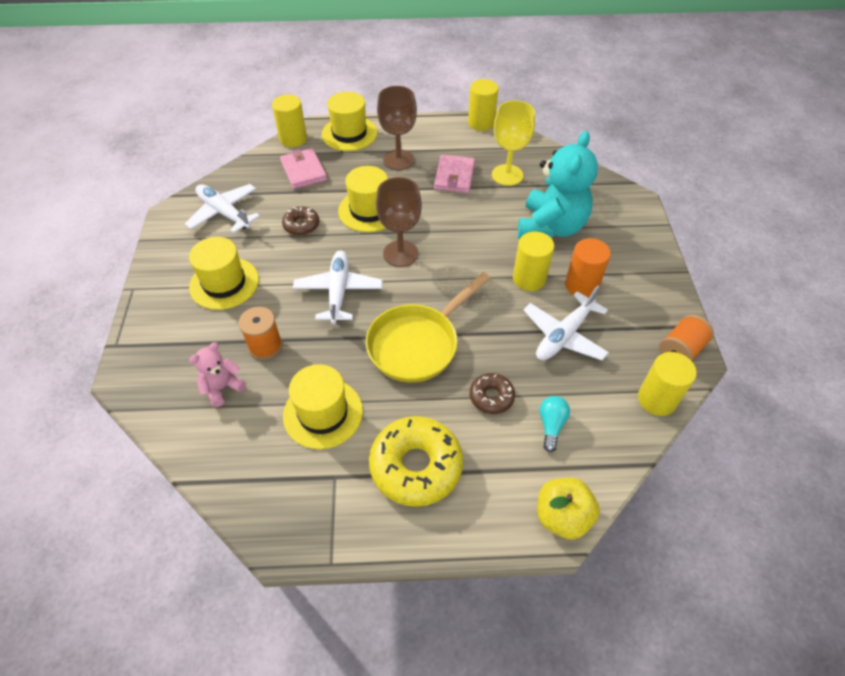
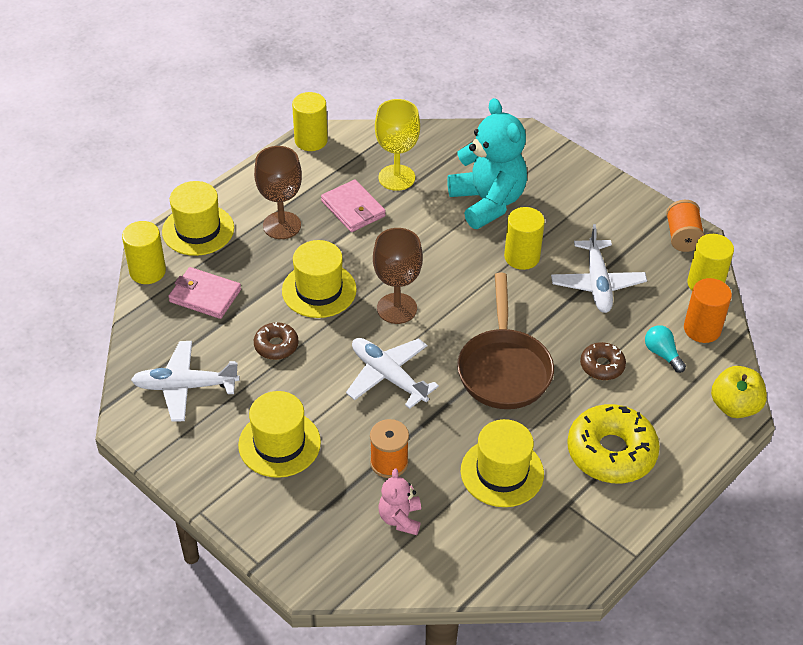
camera: 45 degrees left, 5 degrees down
yellow pan [366,272,491,383] -> brown pan [457,273,554,409]
orange cylinder [565,238,611,298] -> orange cylinder moved to [684,278,732,343]

